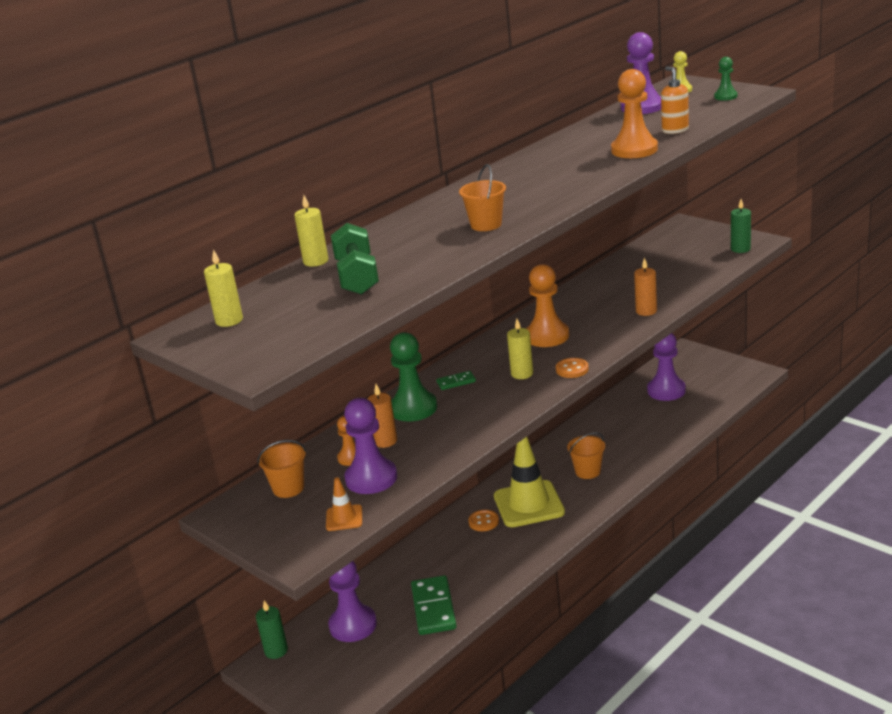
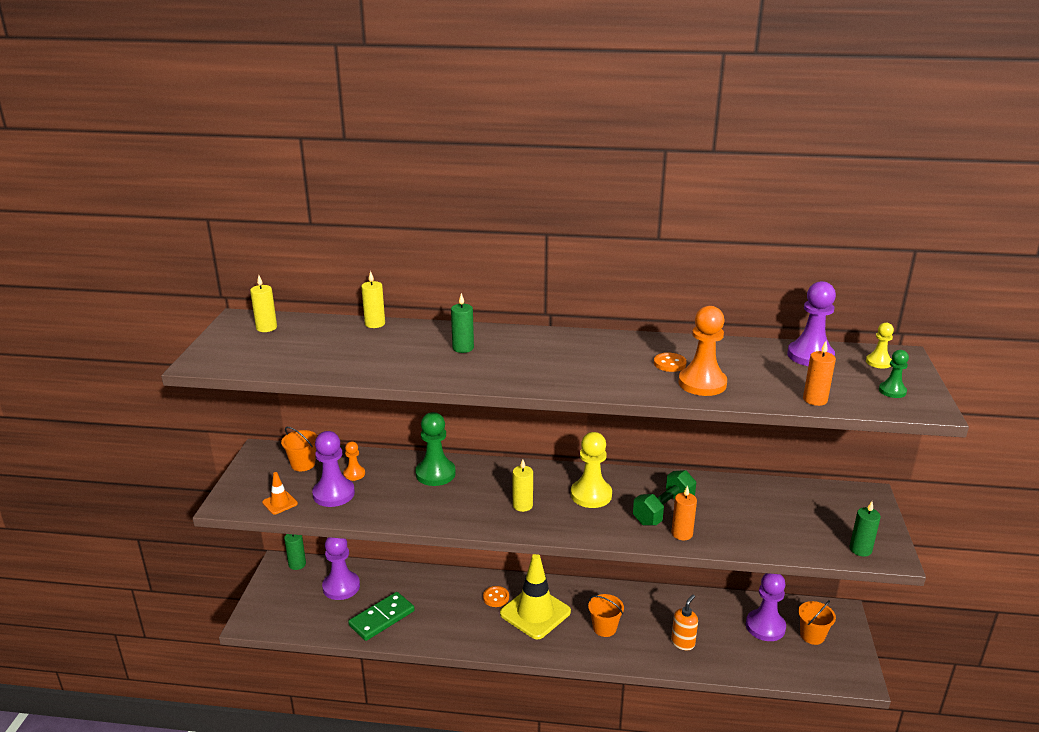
camera: 50 degrees right, 0 degrees up
green dumbbell [331,223,379,295] -> green dumbbell moved to [633,470,696,526]
orange candle [367,384,397,448] -> orange candle moved to [803,341,836,406]
green domino [436,371,476,390] -> none
orange bucket [459,164,506,231] -> orange bucket moved to [798,600,836,645]
orange pawn [526,264,569,347] -> yellow pawn [571,432,612,508]
orange button [556,358,589,378] -> orange button moved to [654,353,687,372]
orange soap dispenser [661,66,689,134] -> orange soap dispenser moved to [671,594,698,650]
none -> green candle [451,293,474,353]

